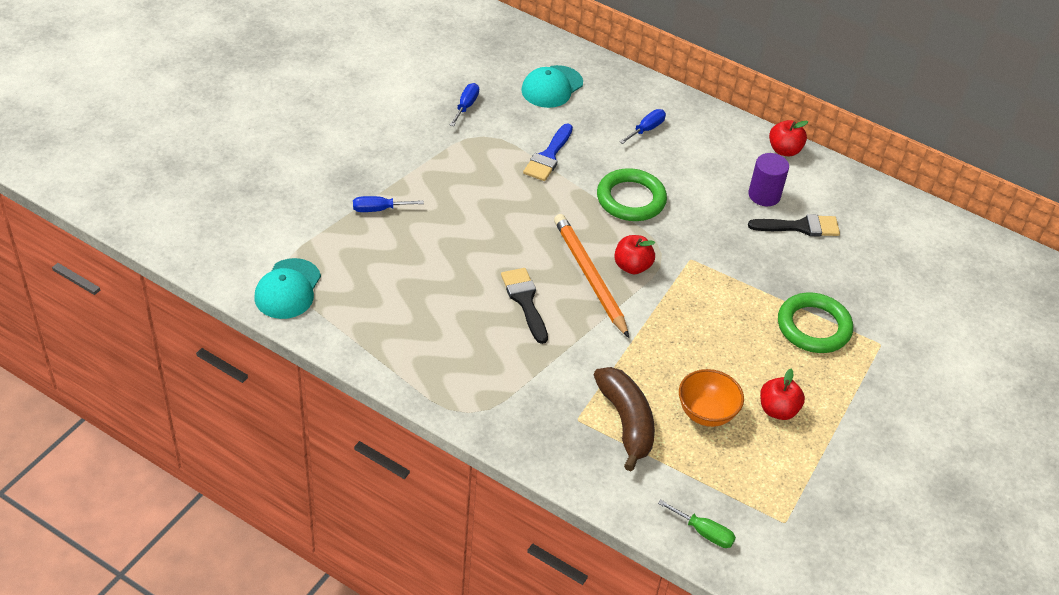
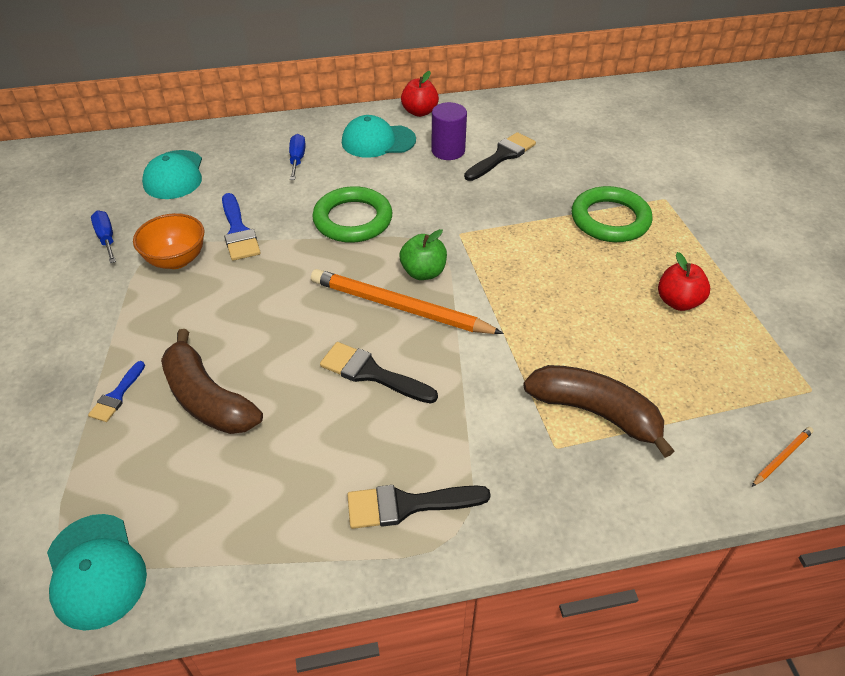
camera: 40 degrees left, 0 degrees up
blue screwdriver [353,196,424,212] -> blue brush [88,361,145,422]
red apple [614,235,655,274] -> green apple [399,229,447,280]
green screwdriver [658,500,736,548] -> orange pencil [752,427,814,487]
orange bowl [679,369,744,427] -> orange bowl moved to [133,213,204,269]
none -> brown banana [161,329,263,434]
none -> turquoise cap [342,115,416,158]
none -> black brush [347,485,491,529]

